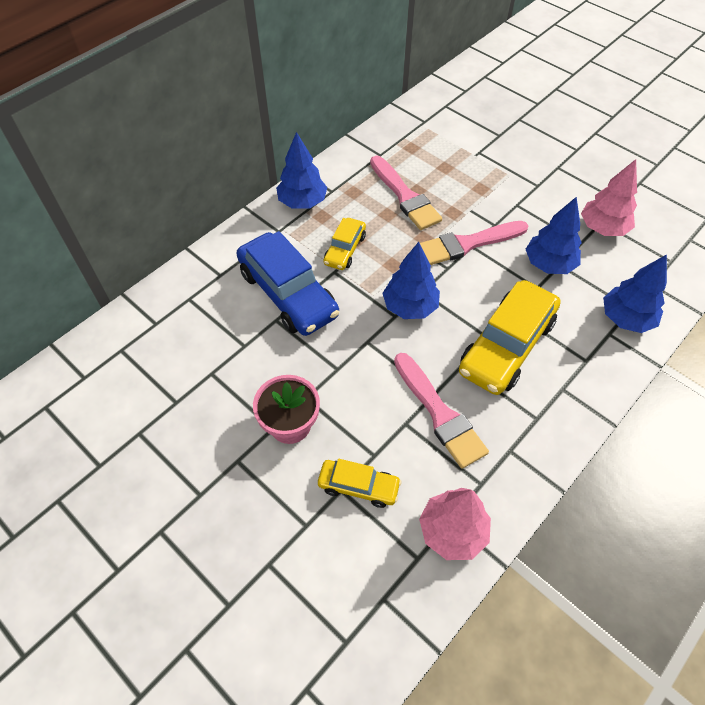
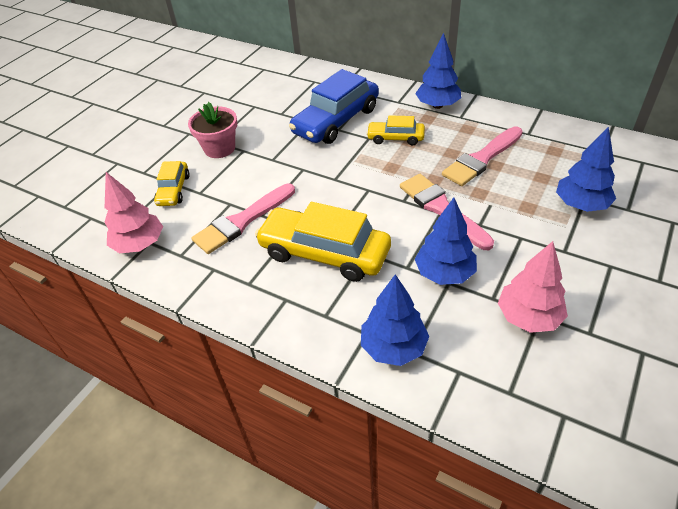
camera: 80 degrees right, 10 degrees down
blue tree [382,242,440,319] -> blue tree moved to [556,126,616,212]

